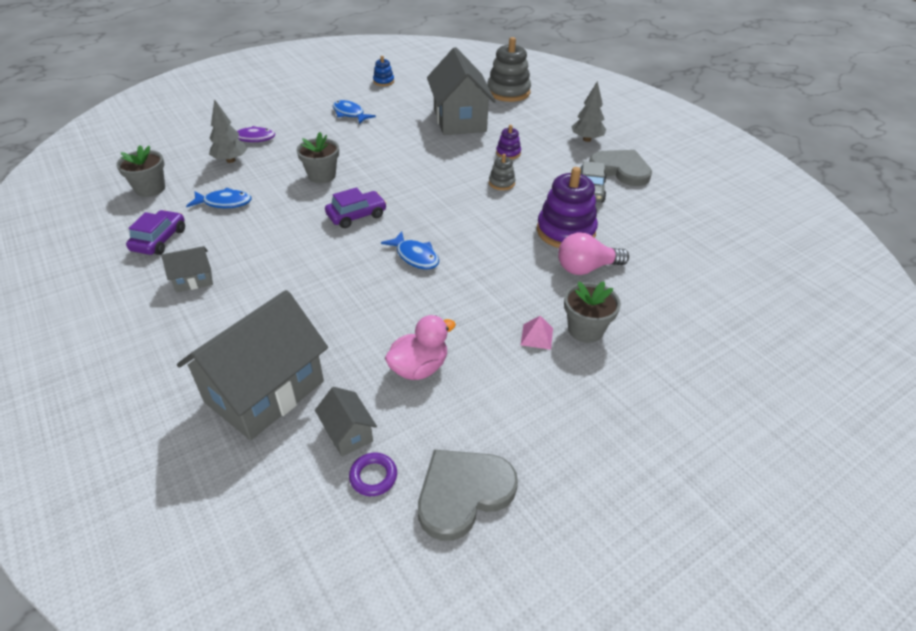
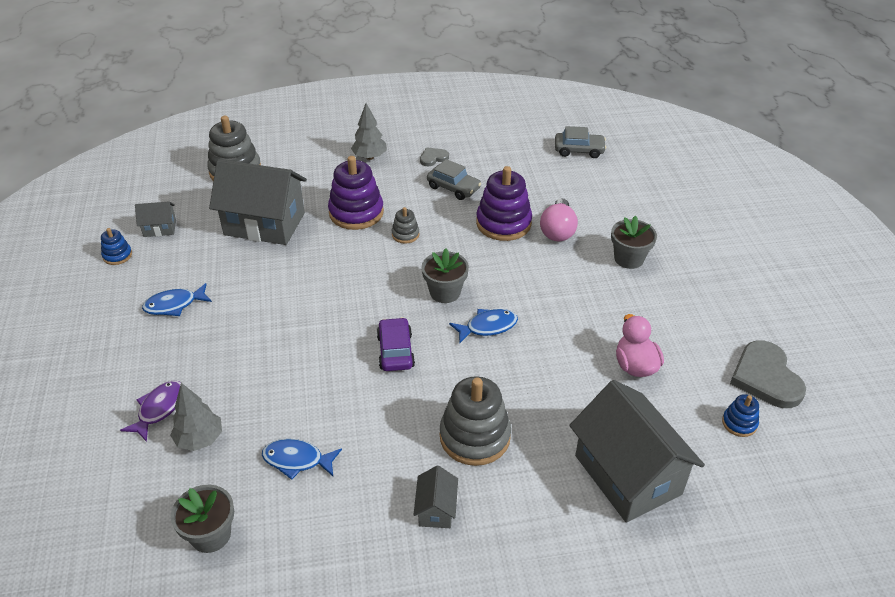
camera: 65 degrees left, 0 degrees up
purple car [126,210,185,255] -> none
blue fish [186,188,251,208] -> blue fish turned 105 degrees counterclockwise [262,439,342,480]
grey flower pot [296,132,339,183] -> grey flower pot moved to [422,248,469,303]
grey house [315,387,377,457] -> grey house moved to [135,201,176,237]
purple ring [349,453,397,496] -> blue stacking toy [722,394,759,437]
purple stacking toy [496,125,521,159] -> purple stacking toy [328,156,384,230], size x2.03
pink pyramid [521,316,553,350] -> none
grey heart [589,150,652,186] -> grey heart [420,147,449,166], size x0.50
none -> grey stacking toy [440,376,511,466]
none -> grey car [555,126,606,158]

